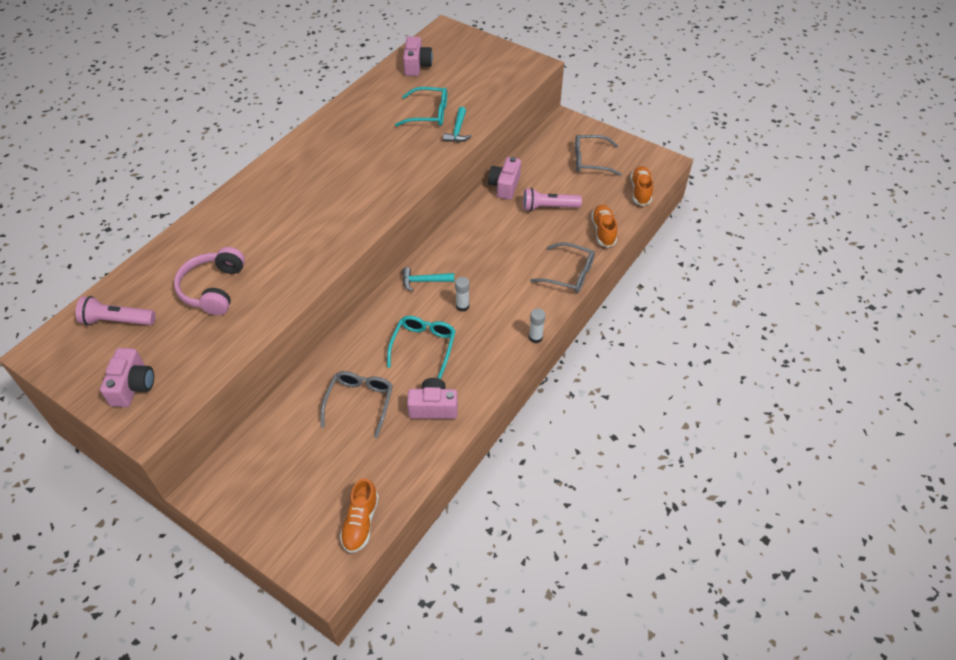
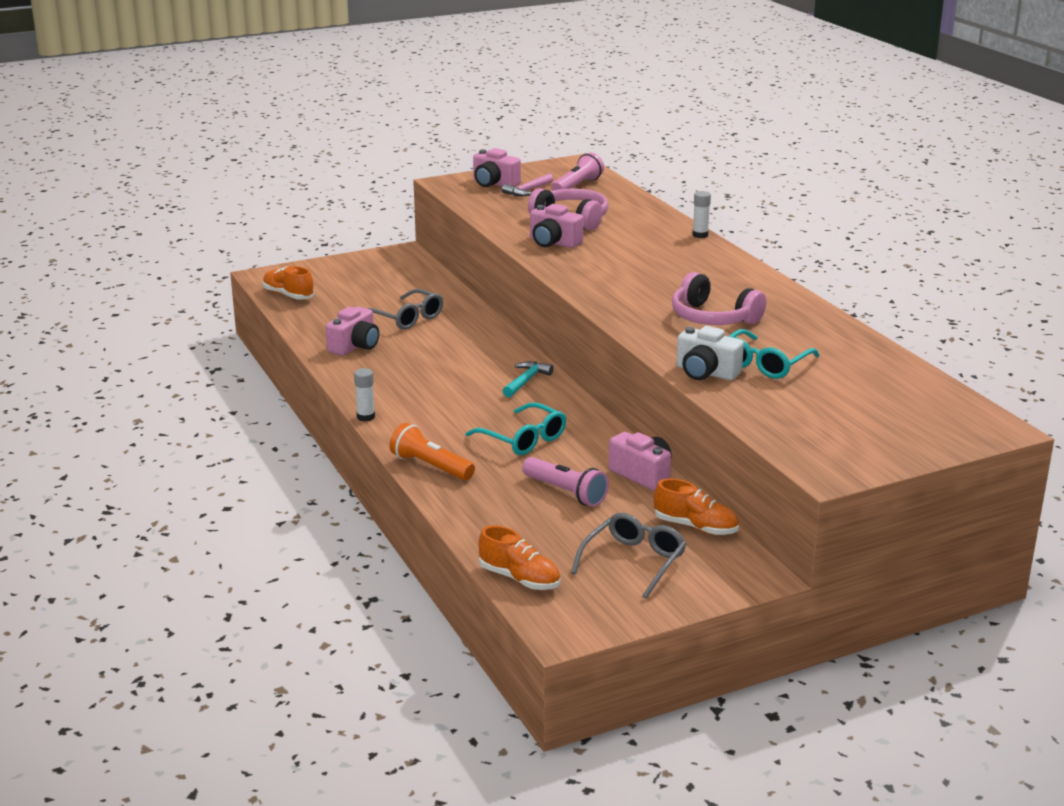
camera: 120 degrees right, 25 degrees down
turquoise glasses [387,316,456,379] -> turquoise glasses moved to [465,402,566,455]
pink camera [403,37,433,76] -> pink camera moved to [530,204,583,248]
turquoise hammer [443,107,471,142] -> white camera [676,326,744,380]
white glue stick [455,277,469,312] -> white glue stick moved to [692,191,711,238]
pink flashlight [523,188,582,212] -> pink flashlight turned 105 degrees clockwise [522,457,609,507]
grey glasses [530,242,595,293] -> orange flashlight [389,423,475,480]
orange shoe [591,205,617,247] -> orange shoe moved to [654,479,739,535]
none -> pink hammer [502,173,553,196]
none -> pink headphones [672,272,766,325]

